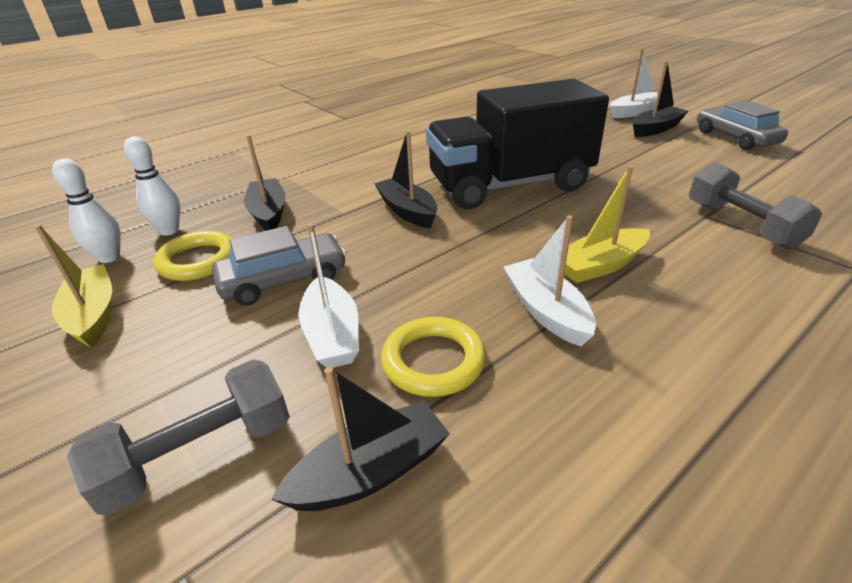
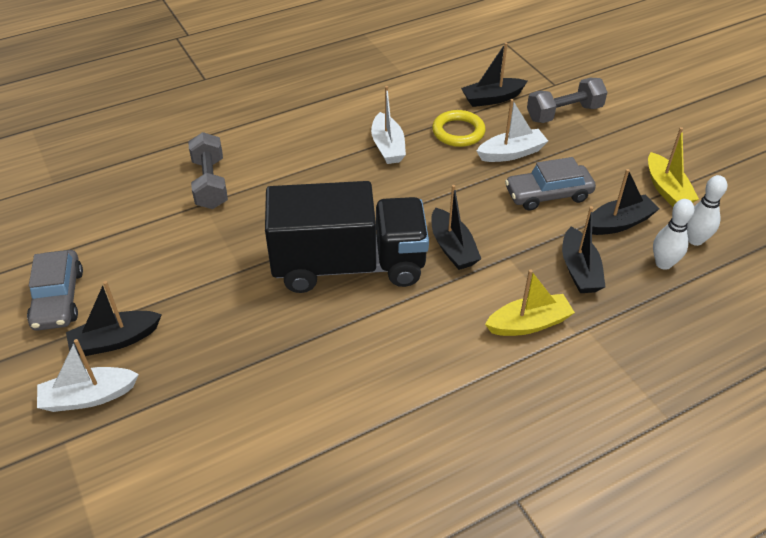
camera: 170 degrees left, 10 degrees up
yellow ring [153,231,233,281] -> black boat [592,169,660,235]
white boat [299,224,359,368] -> white boat turned 75 degrees clockwise [477,99,548,162]
yellow boat [564,166,650,283] -> yellow boat moved to [485,269,575,336]

